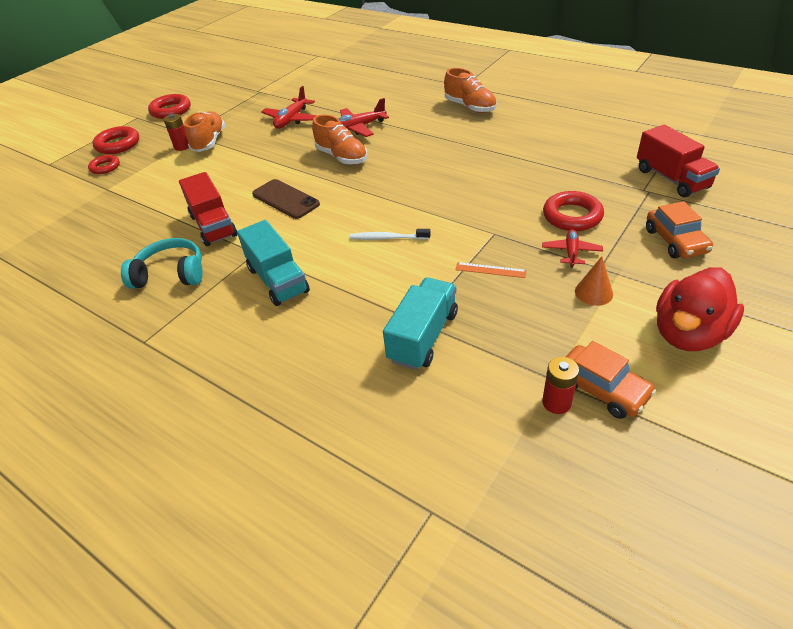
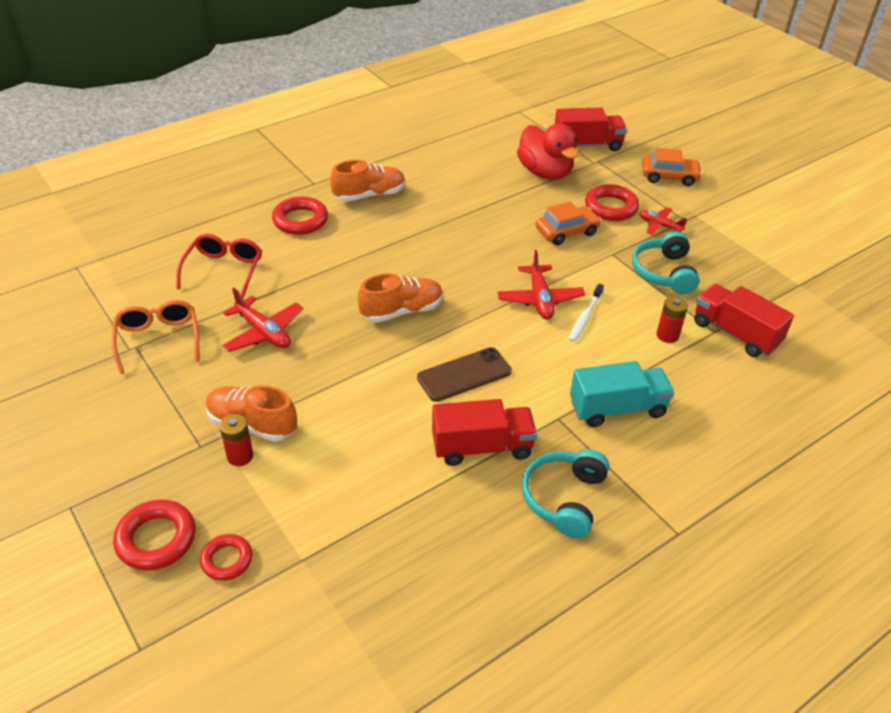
camera: 75 degrees left, 0 degrees up
red ring [148,94,191,119] -> red ring moved to [272,196,328,235]
red plane [339,98,389,137] -> red plane moved to [498,250,585,319]
turquoise truck [383,277,458,370] -> red truck [694,284,794,357]
orange ruler [455,262,527,278] -> turquoise headphones [632,232,699,294]
red battery [542,357,579,414] -> red battery moved to [657,296,688,343]
orange car [566,341,656,419] -> orange car moved to [536,201,601,245]
orange cone [575,257,613,306] -> none
red duck [656,267,744,351] -> red duck moved to [517,123,579,180]
none -> orange glasses [112,300,199,374]
none -> red glasses [176,234,262,299]

